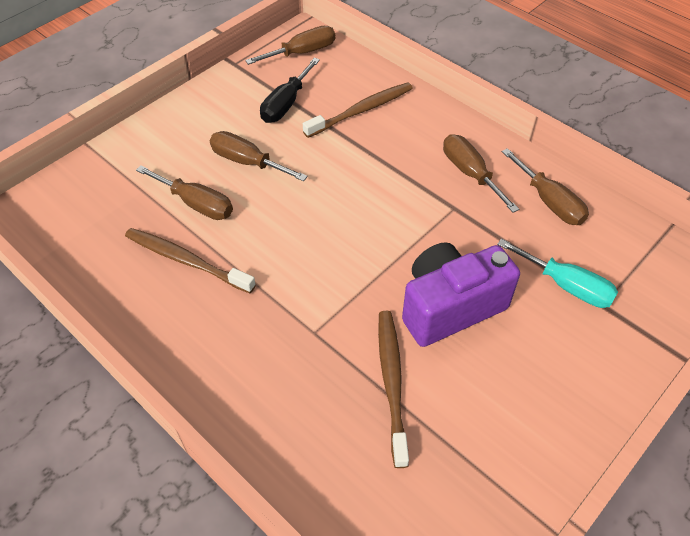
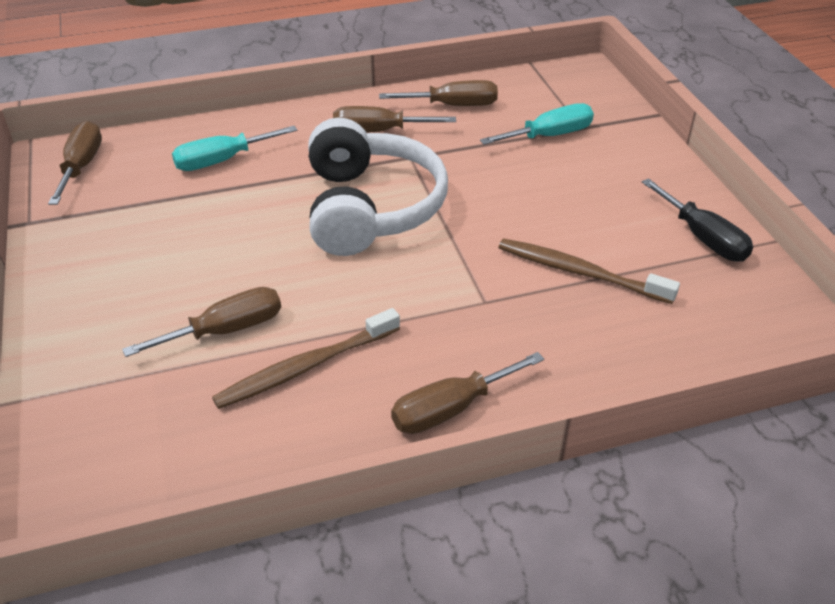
camera: 60 degrees left, 10 degrees down
brown screwdriver [210,131,308,181] -> brown screwdriver moved to [391,352,544,434]
black screwdriver [260,58,320,123] -> black screwdriver moved to [642,178,753,262]
brown toothbrush [303,82,413,138] -> turquoise screwdriver [172,126,297,171]
purple camera [402,242,520,347] -> none
none -> white headphones [308,118,448,256]

